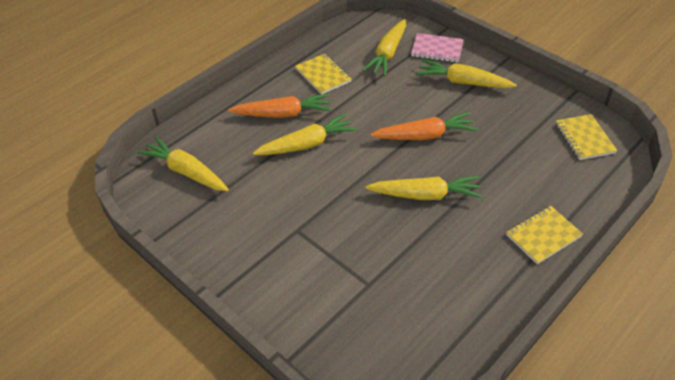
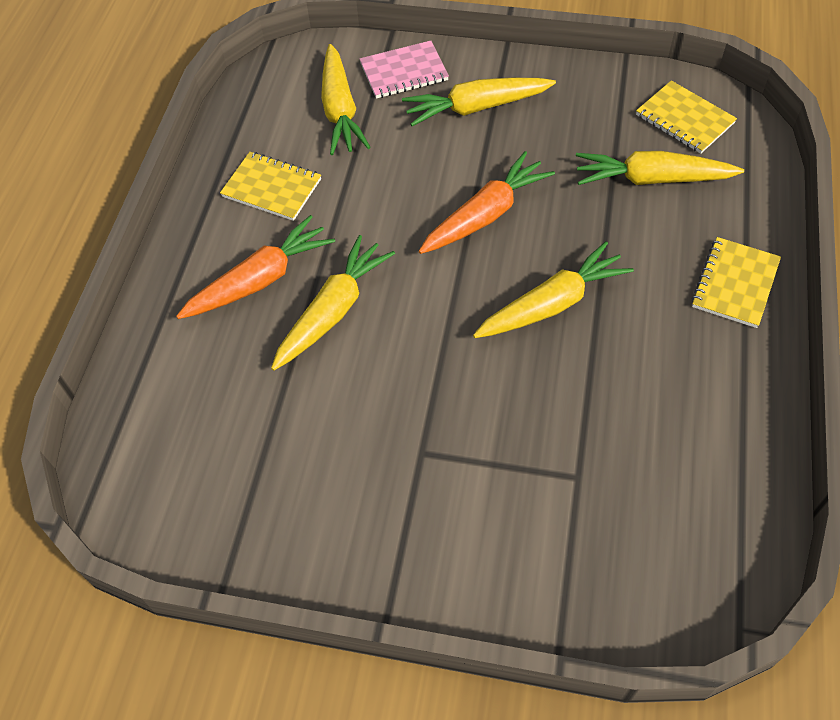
camera: 30 degrees left, 10 degrees up
yellow carrot [137,137,229,191] -> yellow carrot moved to [576,151,744,185]

